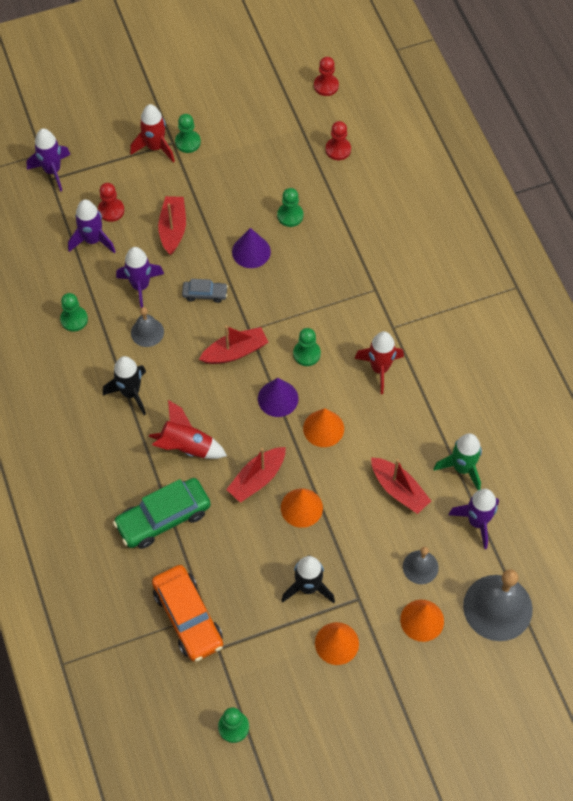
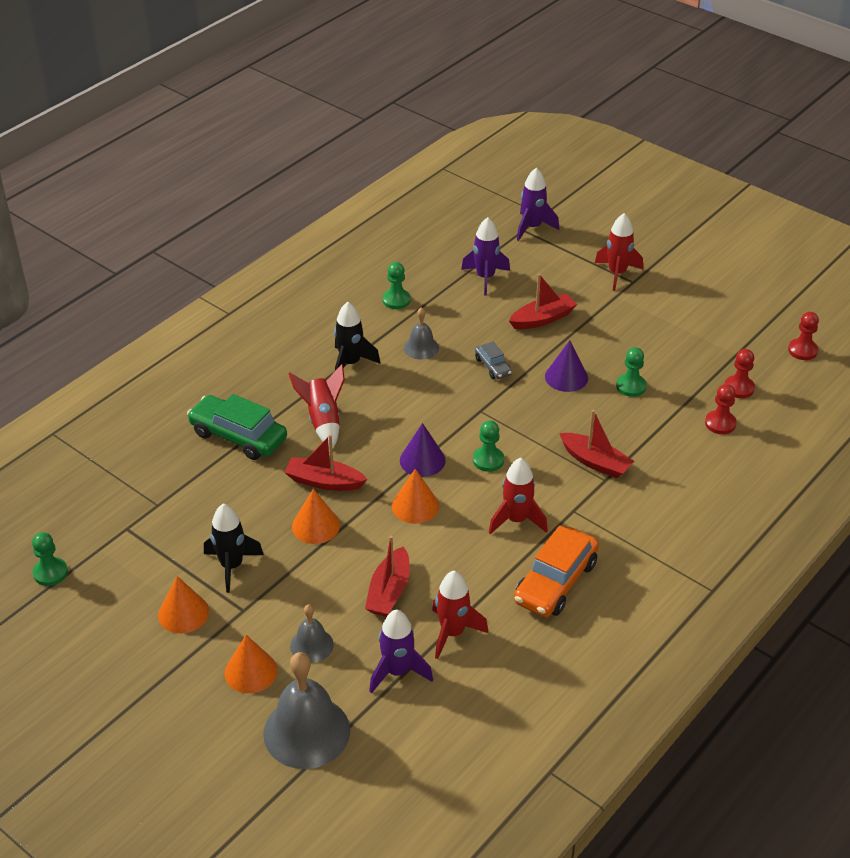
camera: 60 degrees right, 20 degrees down
red pawn [98,183,124,222] -> red pawn moved to [705,384,737,434]
purple rocket [116,247,164,308] -> none
orange car [152,565,223,662] -> orange car moved to [514,525,599,617]
green pawn [175,114,201,153] -> none
red boat [199,326,268,364] -> red boat moved to [559,410,634,478]
green rocket [433,433,482,490] -> red rocket [432,571,489,659]

